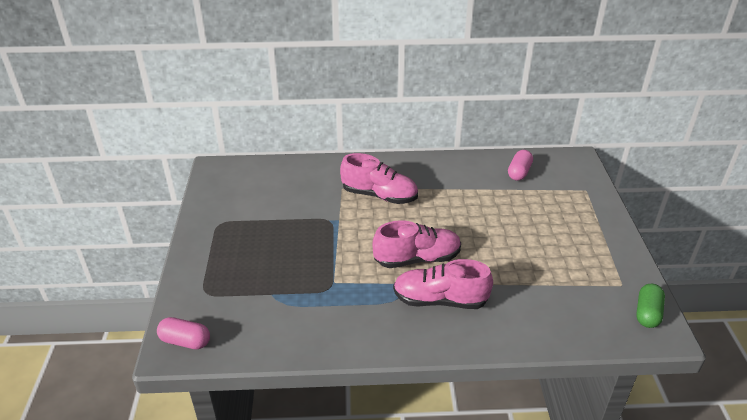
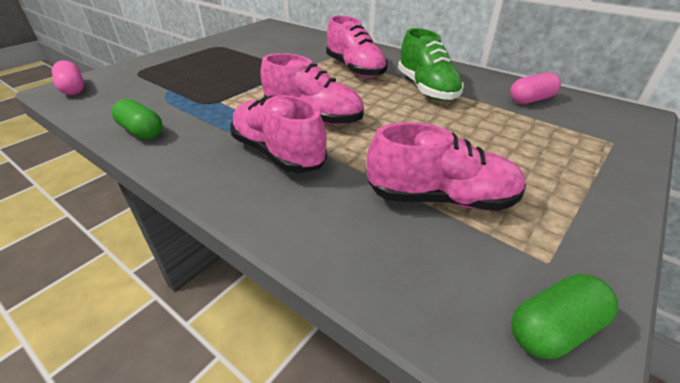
camera: 40 degrees right, 0 degrees up
none -> green capsule [112,99,162,139]
none -> pink shoe [367,122,526,211]
none -> green shoe [398,28,464,101]

